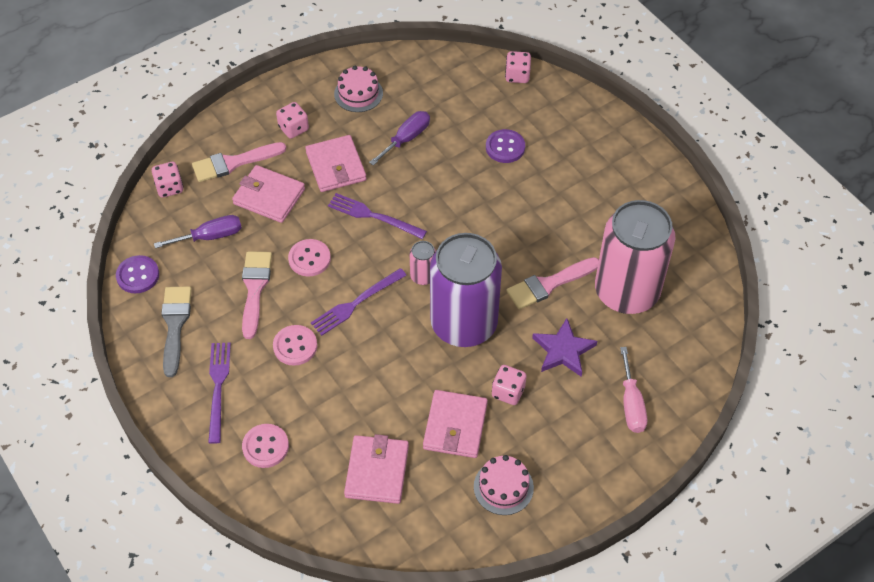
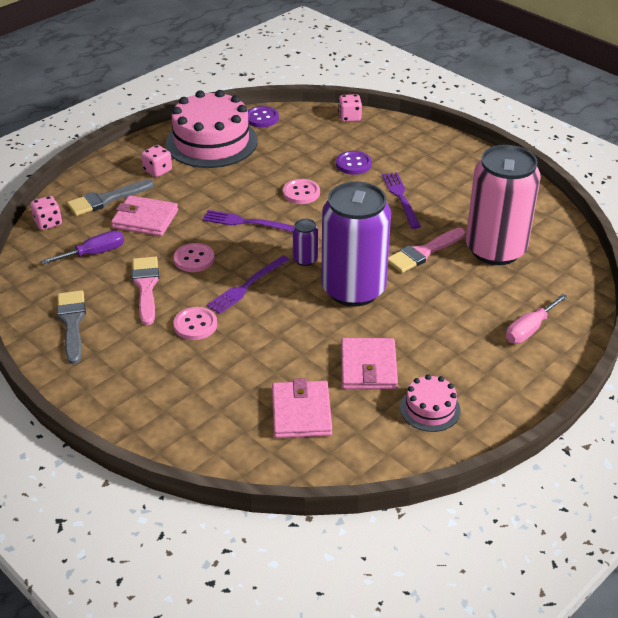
camera: 10 degrees left, 15 degrees down
purple button [116,255,159,293] -> purple button moved to [248,106,279,127]
pink brush [192,142,286,182] -> grey brush [67,179,154,216]
purple fork [208,343,231,444] -> purple fork moved to [382,172,421,229]
pink button [242,424,289,468] -> pink button moved to [283,179,320,204]
pink wallet [305,135,366,192] -> none
pink cake [334,66,383,112] -> pink cake [166,90,258,168], size x2.06
purple screwdriver [369,111,430,165] -> none
pink can [410,241,436,285] -> purple can [293,219,318,266]
pink dice [492,365,527,405] -> none
purple star [532,318,597,377] -> none
pink screwdriver [620,347,647,433] -> pink screwdriver turned 60 degrees clockwise [506,294,568,344]

